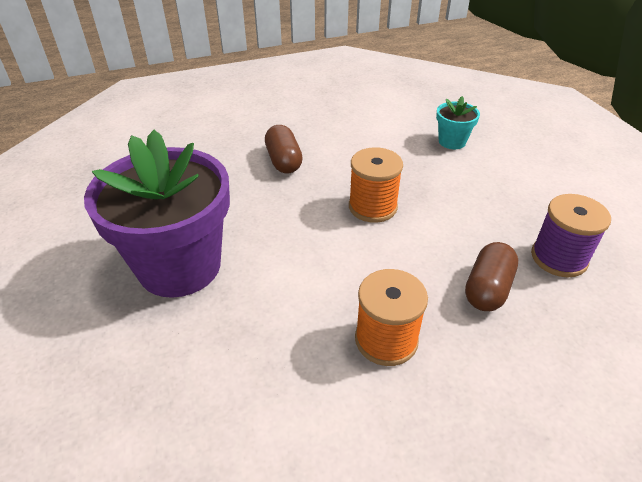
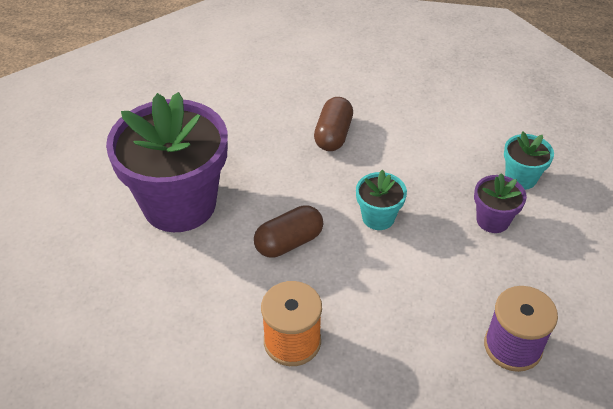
camera: 30 degrees right, 5 degrees up
orange spool [349,147,403,223] -> turquoise flower pot [356,170,407,230]
brown capsule [465,242,518,311] -> brown capsule moved to [254,205,323,258]
none -> purple flower pot [474,173,527,233]

